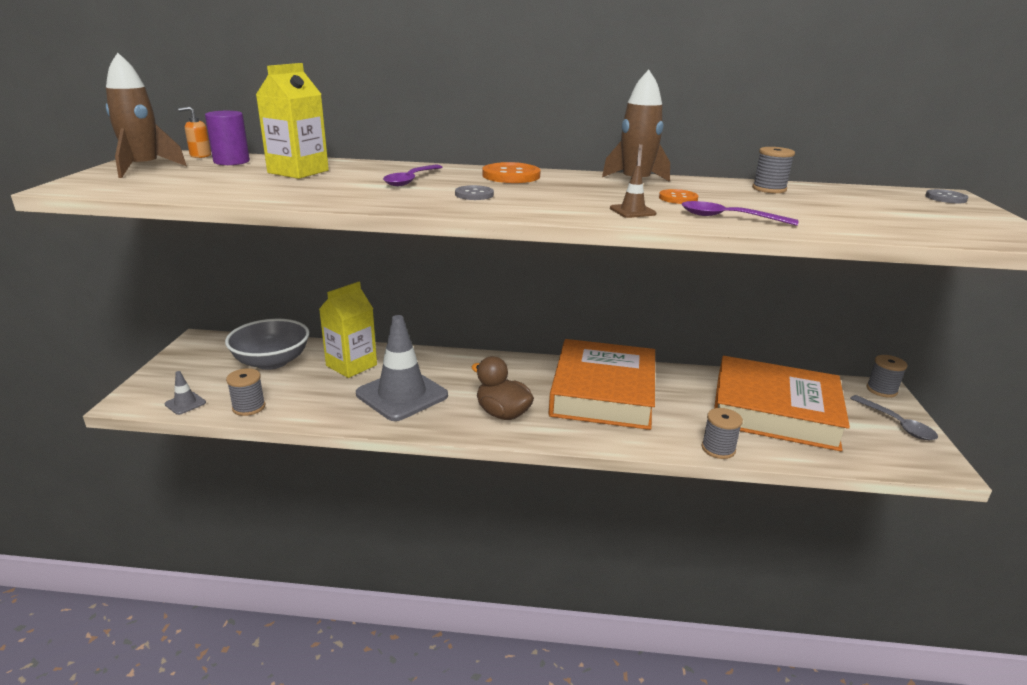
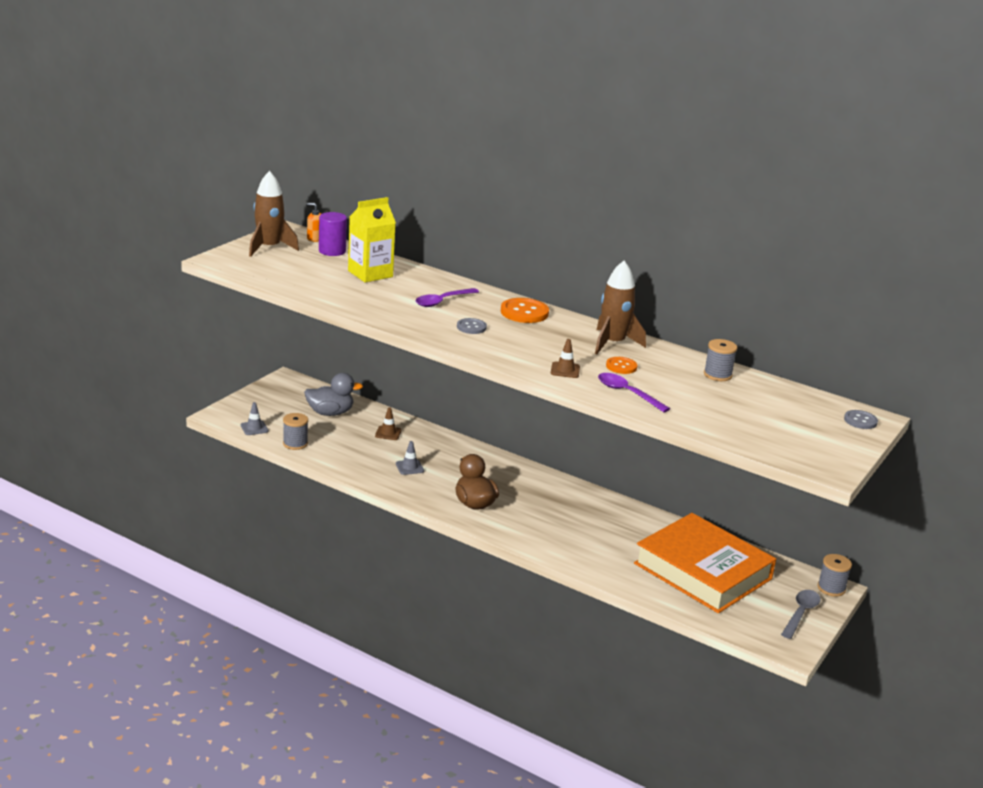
camera: 25 degrees right, 0 degrees up
grey bowl [225,319,309,370] -> grey duck [304,373,363,416]
yellow carton [319,281,377,378] -> brown traffic cone [375,408,402,440]
grey traffic cone [356,315,448,421] -> grey traffic cone [396,441,424,475], size x0.41
orange book [549,339,655,430] -> none
grey spool [701,408,743,459] -> none
grey spoon [850,395,938,440] -> grey spoon turned 150 degrees counterclockwise [781,590,821,639]

